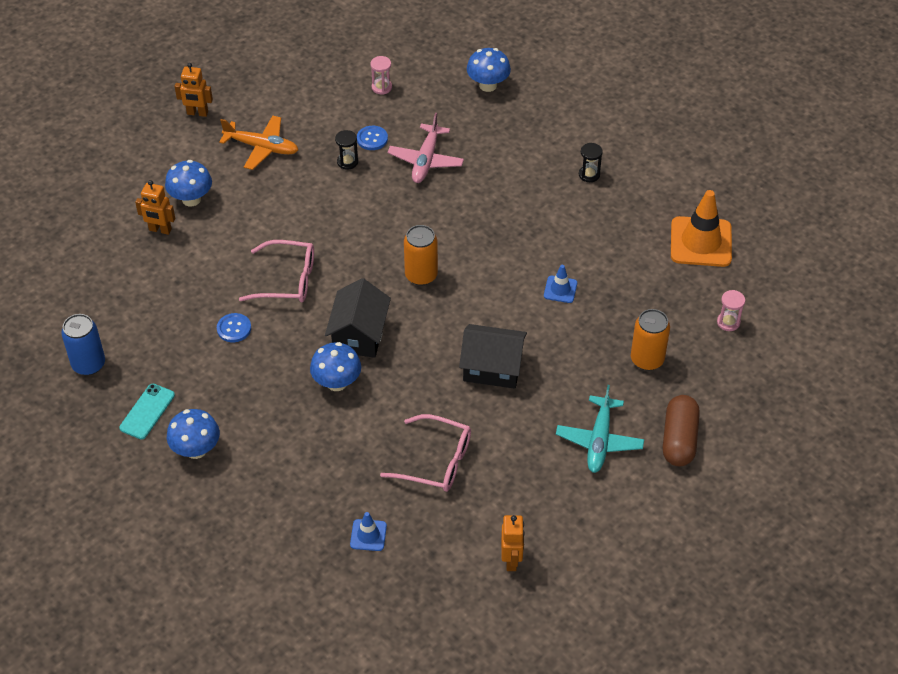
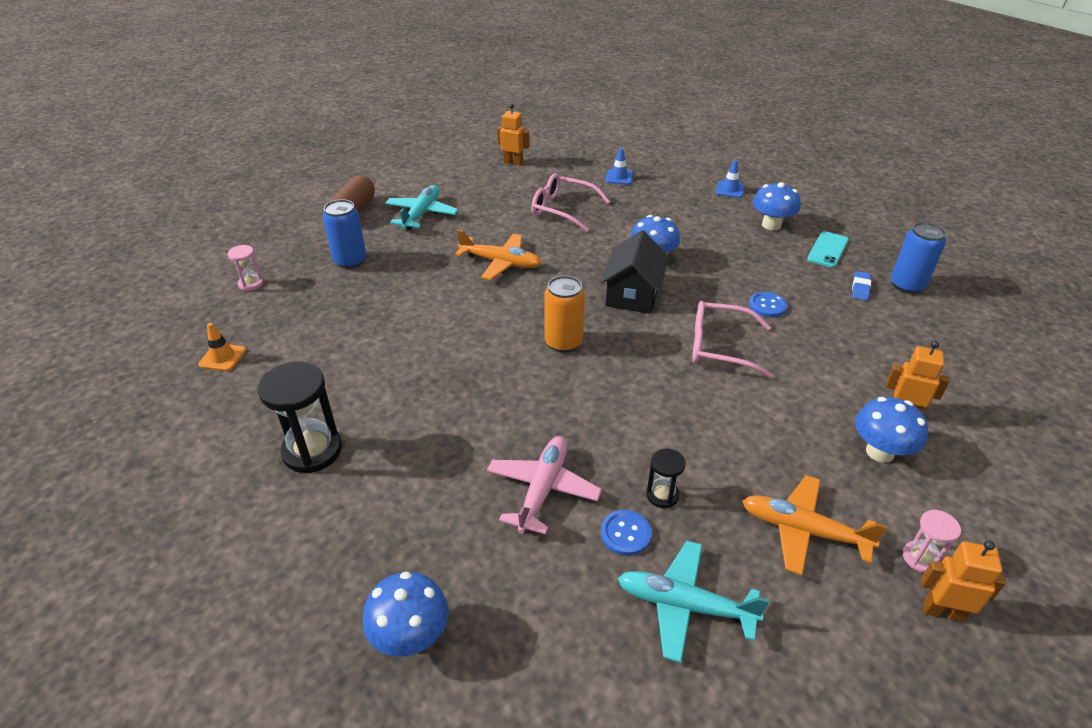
camera: 175 degrees left, 10 degrees down
pink hourglass [370,56,392,95] -> pink hourglass moved to [903,510,961,573]
black house [459,324,527,389] -> orange plane [455,230,542,280]
orange robot [501,515,525,571] -> orange robot turned 105 degrees clockwise [497,104,530,166]
blue traffic cone [544,265,577,303] -> blue traffic cone moved to [715,160,745,198]
black hourglass [579,143,603,182] -> black hourglass [258,362,342,473], size x1.90
orange can [631,309,670,371] -> blue can [323,199,366,269]
orange traffic cone [671,190,732,267] -> orange traffic cone [198,323,246,371], size x0.49
none -> turquoise plane [618,541,769,663]
none -> blue eraser [852,271,871,301]

